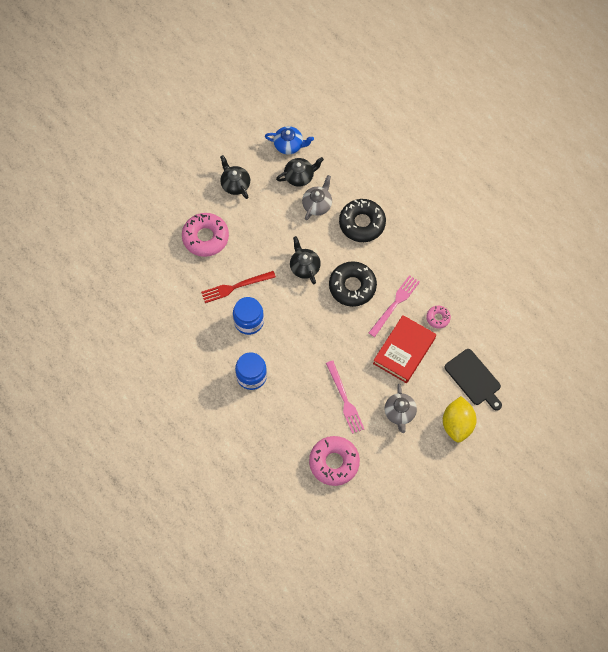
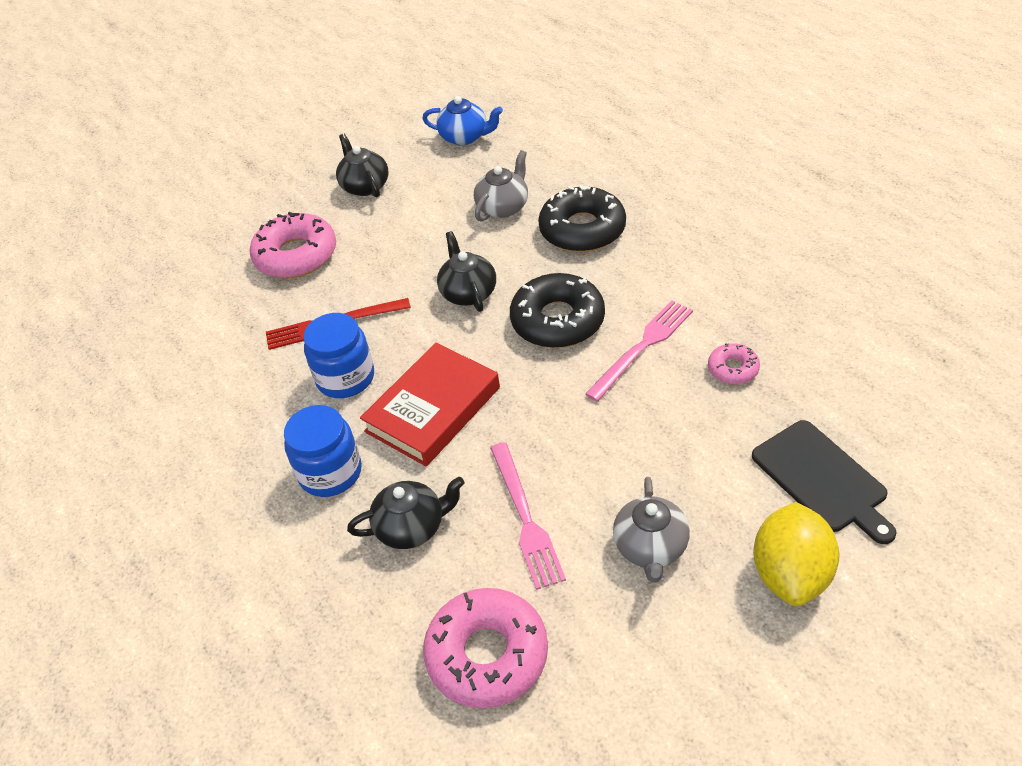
camera: 10 degrees right, 20 degrees down
black teapot [276,157,324,187] -> black teapot moved to [347,477,465,549]
red book [373,315,436,383] -> red book moved to [360,343,500,467]

